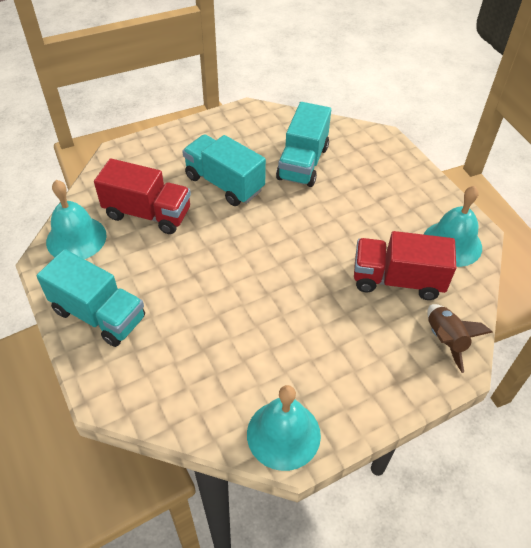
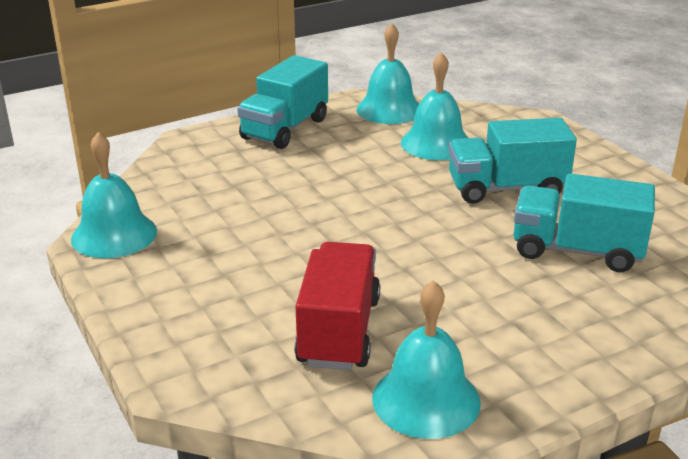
camera: 90 degrees right, 20 degrees down
red truck [94,158,191,234] -> turquoise bell [401,52,468,160]
turquoise truck [182,134,266,206] -> turquoise truck turned 135 degrees counterclockwise [448,118,577,204]
brown rocket [427,304,493,373] -> none

